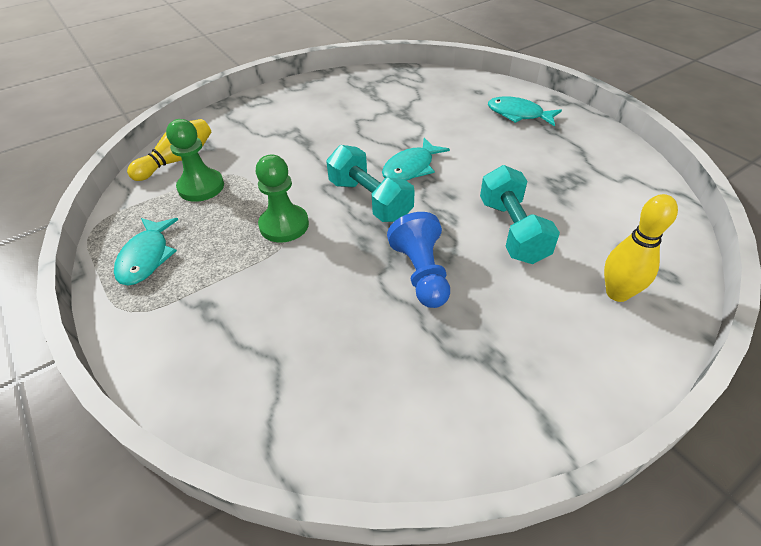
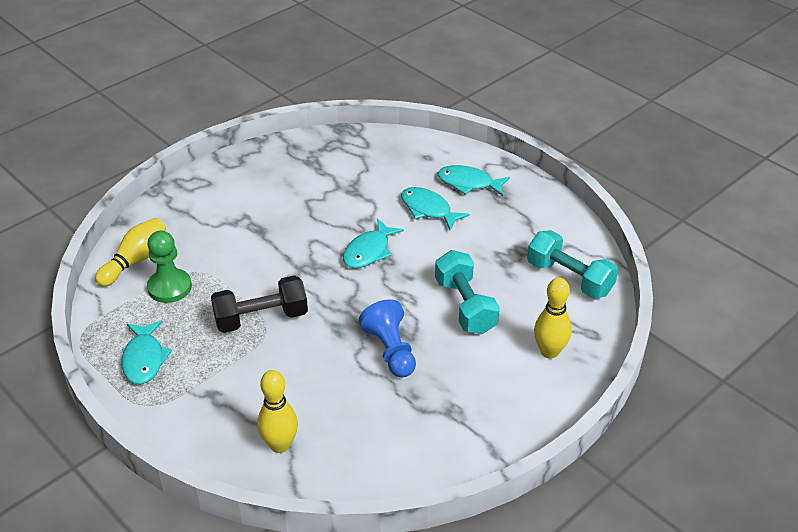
camera: 10 degrees left, 5 degrees down
green pawn [256,155,309,243] -> black dumbbell [211,275,308,333]
turquoise dumbbell [326,145,415,222] -> turquoise dumbbell moved to [527,230,618,299]
none -> yellow bowling pin [257,370,298,453]
none -> turquoise fish [401,187,470,230]

